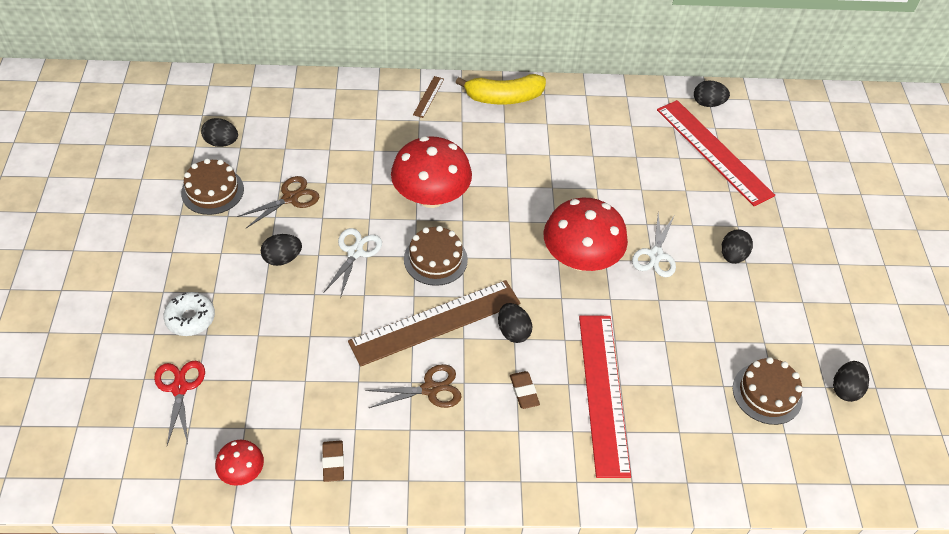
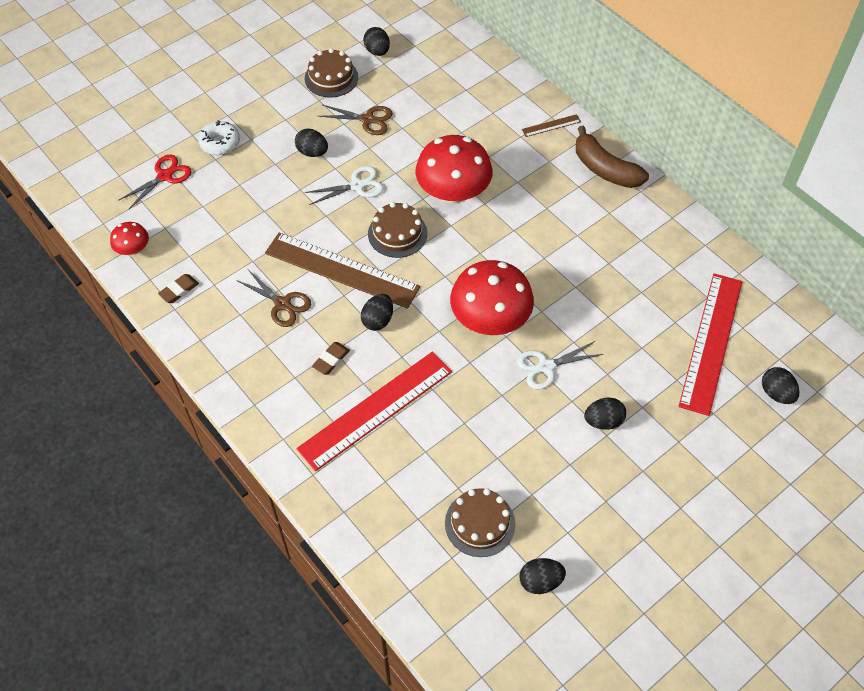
camera: 55 degrees right, 5 degrees up
yellow banana [455,74,546,105] -> brown banana [576,126,649,188]
black egg [694,80,730,107] -> black egg moved to [762,367,799,404]

